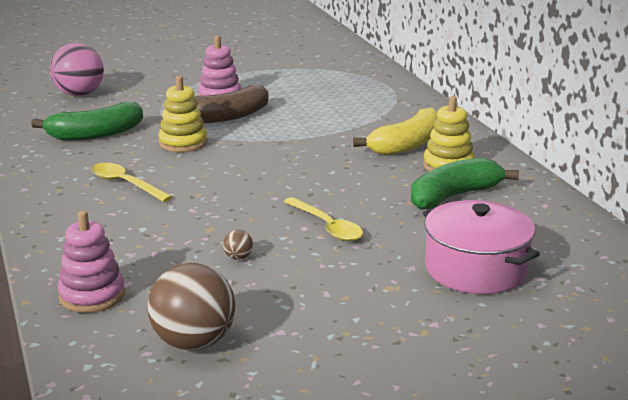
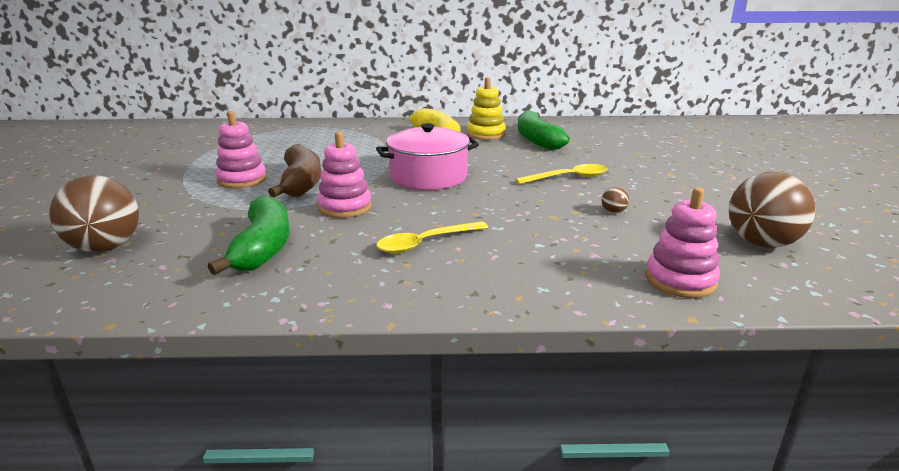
camera: 70 degrees left, 0 degrees up
pink ball [49,43,104,96] -> brown ball [49,175,139,252]
yellow stacking toy [158,76,207,152] -> pink stacking toy [317,131,372,218]
pink pot [423,200,540,294] -> pink pot moved to [376,123,479,190]

